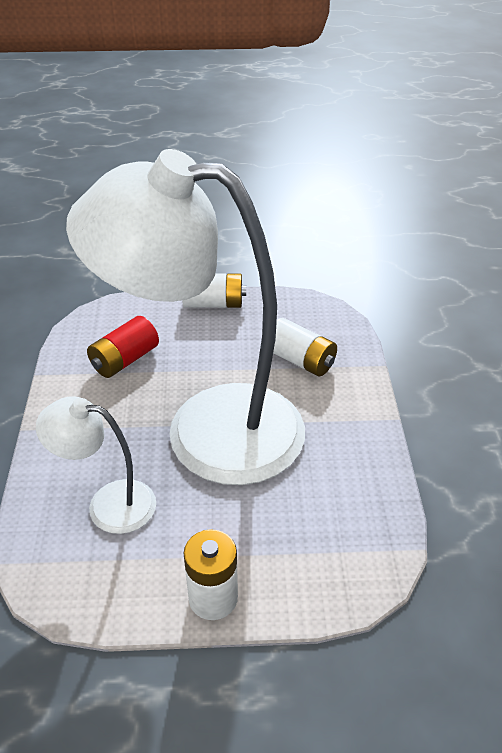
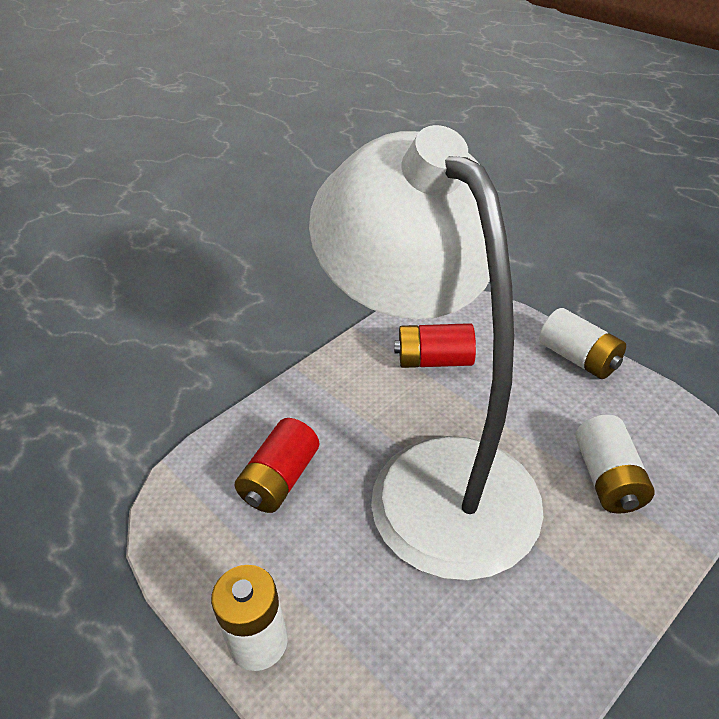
camera: 50 degrees right, 0 degrees up
white lamp [36,396,156,534] -> red battery [234,418,319,513]

